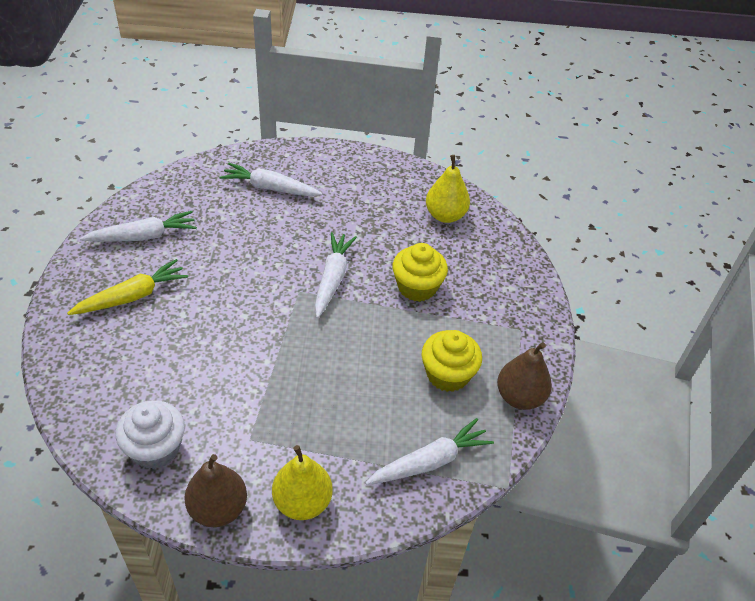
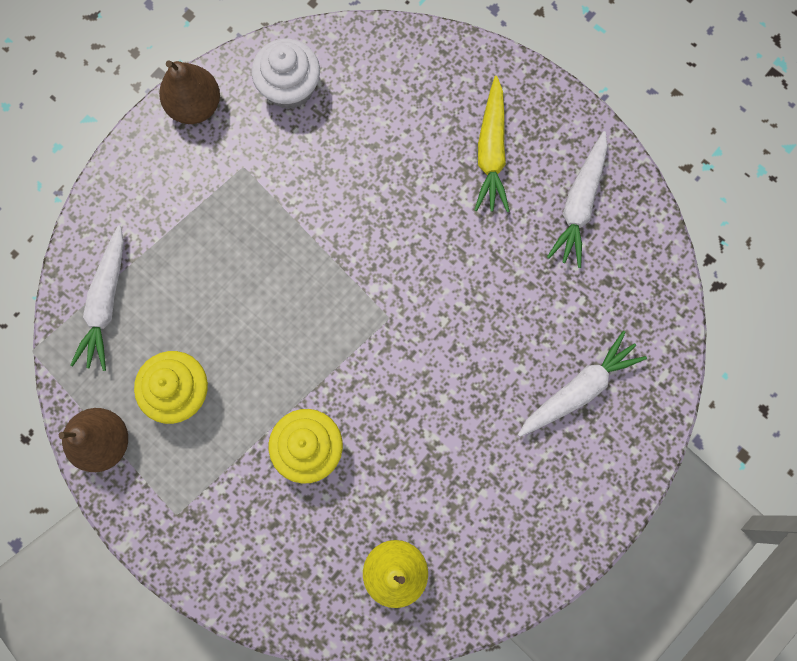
camera: 130 degrees right, 30 degrees up
yellow pear [272,445,332,520] -> none
white carrot [315,232,357,318] -> none

